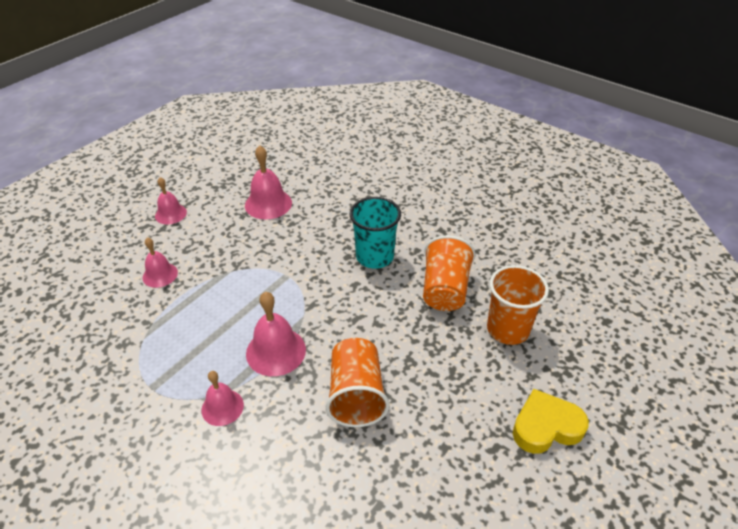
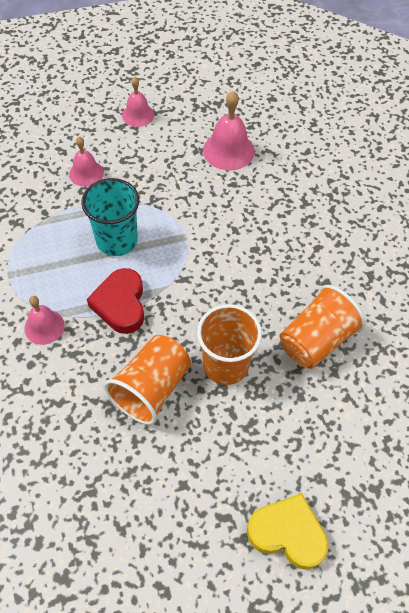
camera: 35 degrees right, 15 degrees up
pink bell [246,292,306,376] -> red heart [87,268,144,334]
turquoise cup [350,197,401,269] -> turquoise cup moved to [81,178,139,256]
orange cup [487,265,549,345] -> orange cup moved to [197,304,262,385]

